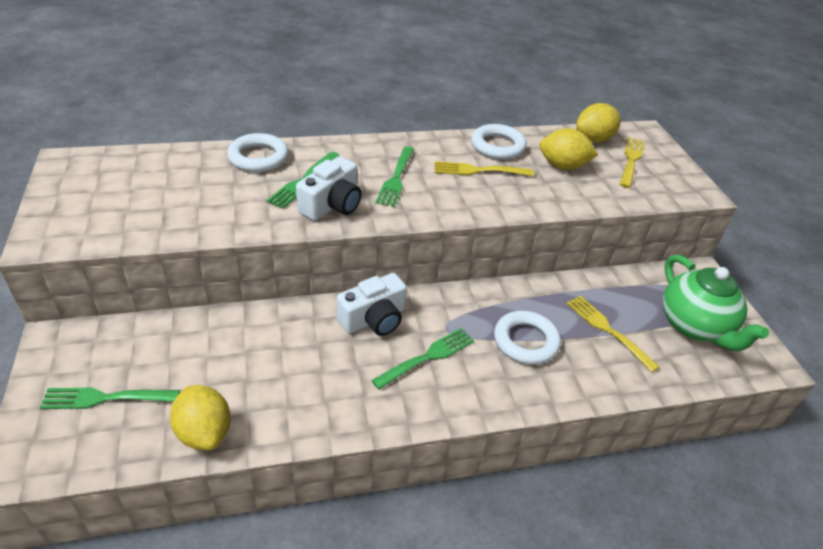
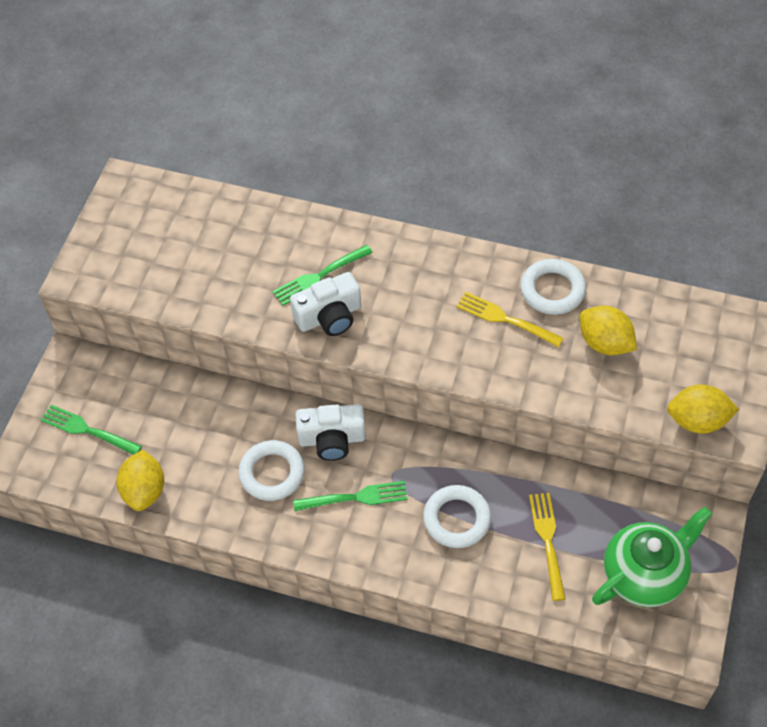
camera: 35 degrees right, 15 degrees up
white ring [227,133,289,172] -> white ring moved to [238,440,305,501]
green fork [375,146,414,207] -> none
yellow lemon [576,103,621,142] -> yellow lemon moved to [667,384,739,434]
yellow fork [620,138,645,188] -> none
green teapot [662,255,769,351] -> green teapot turned 135 degrees counterclockwise [592,507,712,607]

